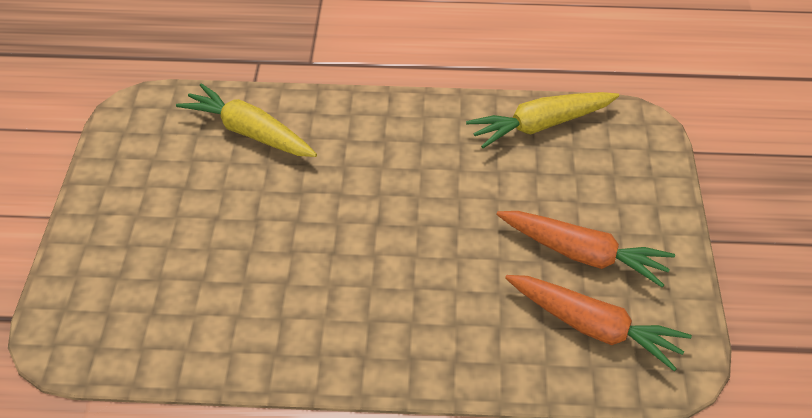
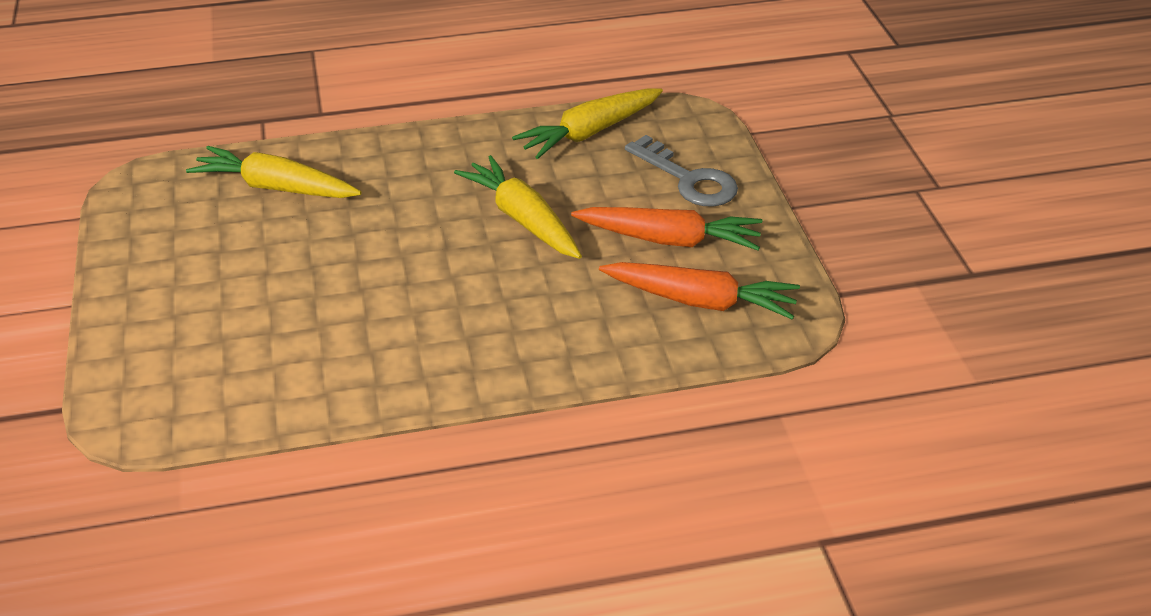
camera: 15 degrees left, 5 degrees down
none -> yellow carrot [454,155,582,259]
none -> grey key [625,135,738,207]

